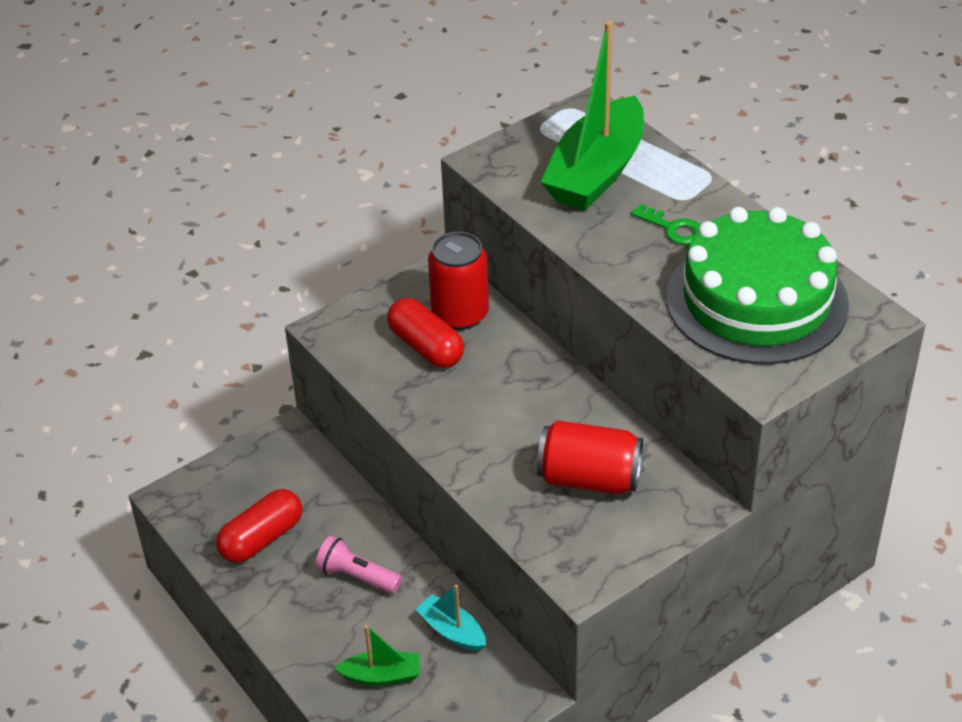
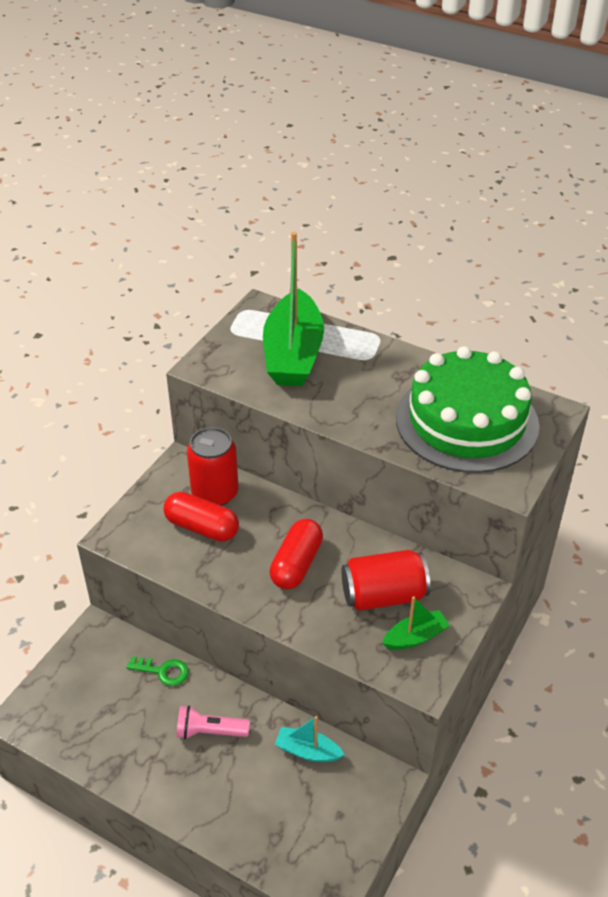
camera: 25 degrees left, 0 degrees up
red capsule [216,489,302,563] -> red capsule moved to [270,519,323,589]
green boat [335,625,420,686] -> green boat moved to [382,596,450,650]
green key [631,204,700,245] -> green key moved to [126,656,189,686]

